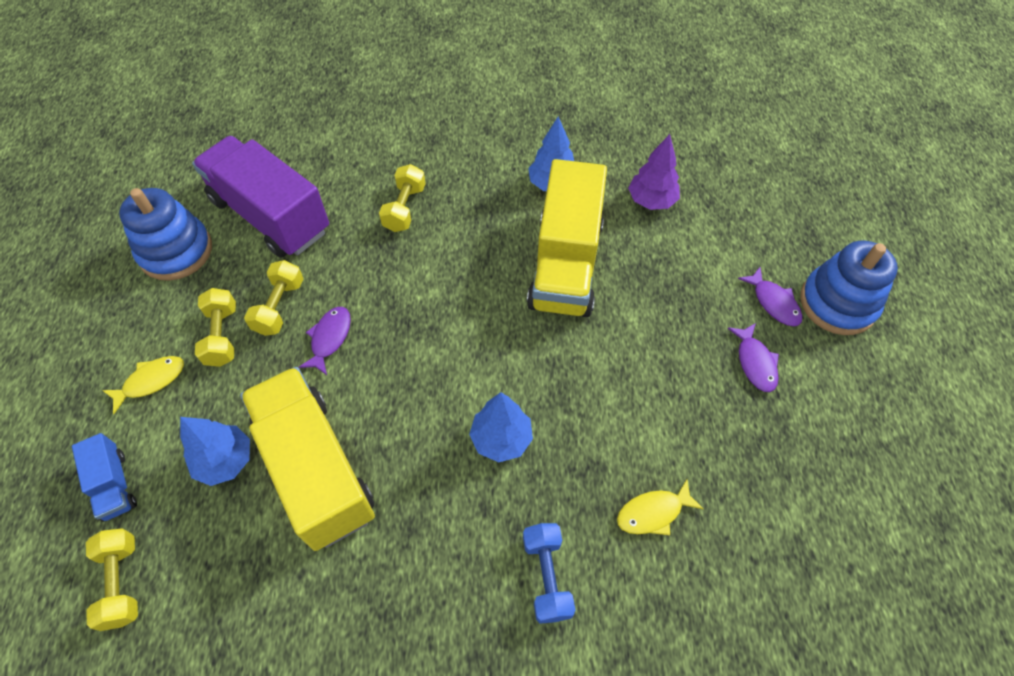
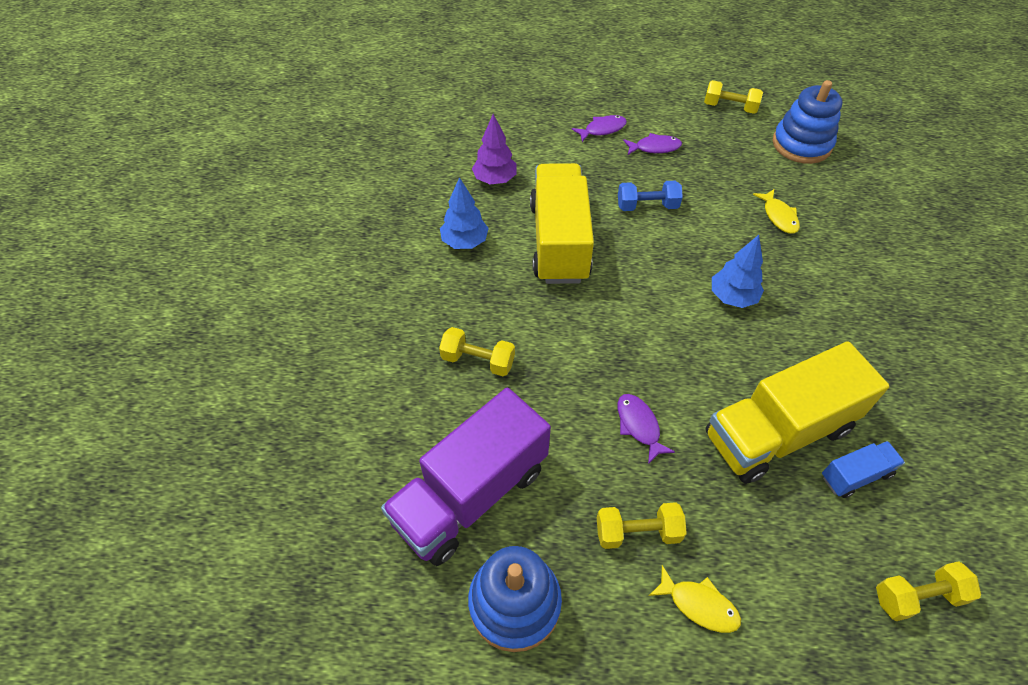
camera: 85 degrees left, 5 degrees down
blue truck [72,433,137,522] -> blue truck moved to [822,441,905,498]
yellow fish [102,356,184,414] -> yellow fish turned 150 degrees clockwise [649,565,741,633]
blue tree [180,417,250,486] -> none
yellow dumbbell [244,260,303,336] -> yellow dumbbell moved to [704,80,763,114]
purple fish [299,307,351,375] -> purple fish turned 45 degrees clockwise [618,394,675,464]
blue dumbbell [523,523,575,624] -> blue dumbbell moved to [618,181,683,211]
yellow truck [527,159,607,317] -> yellow truck turned 105 degrees counterclockwise [530,163,594,284]
blue stacking toy [800,241,898,335] -> blue stacking toy moved to [773,80,842,164]

